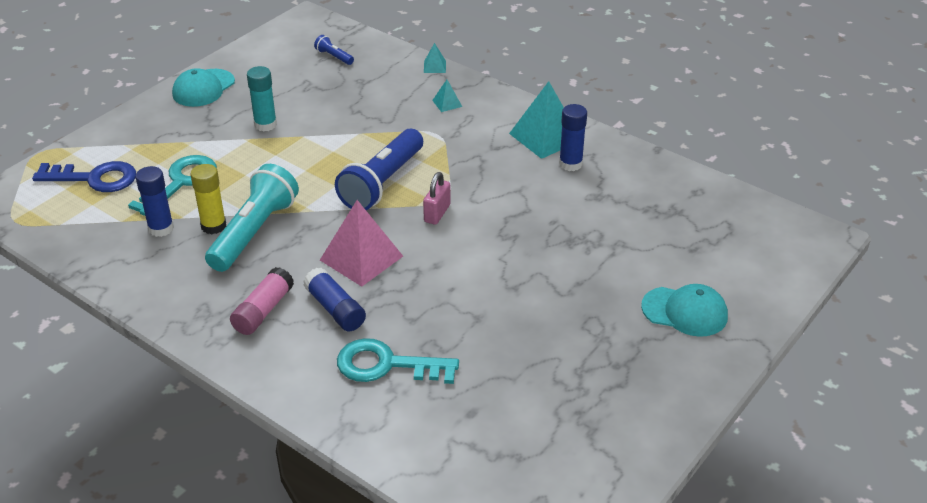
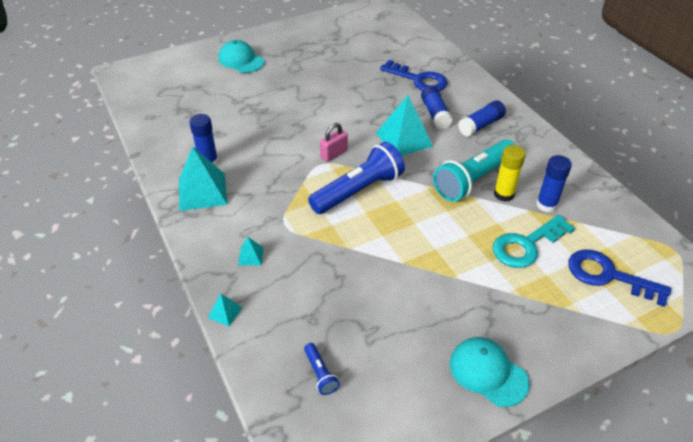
camera: 155 degrees left, 5 degrees up
turquoise cap [172,68,235,107] -> turquoise cap turned 105 degrees counterclockwise [450,337,530,407]
pink glue stick [230,267,294,335] -> blue glue stick [458,100,506,137]
turquoise glue stick [247,66,277,131] -> none
pink pyramid [320,200,403,287] -> turquoise pyramid [376,95,433,156]
turquoise key [337,338,459,384] -> blue key [380,60,447,91]

